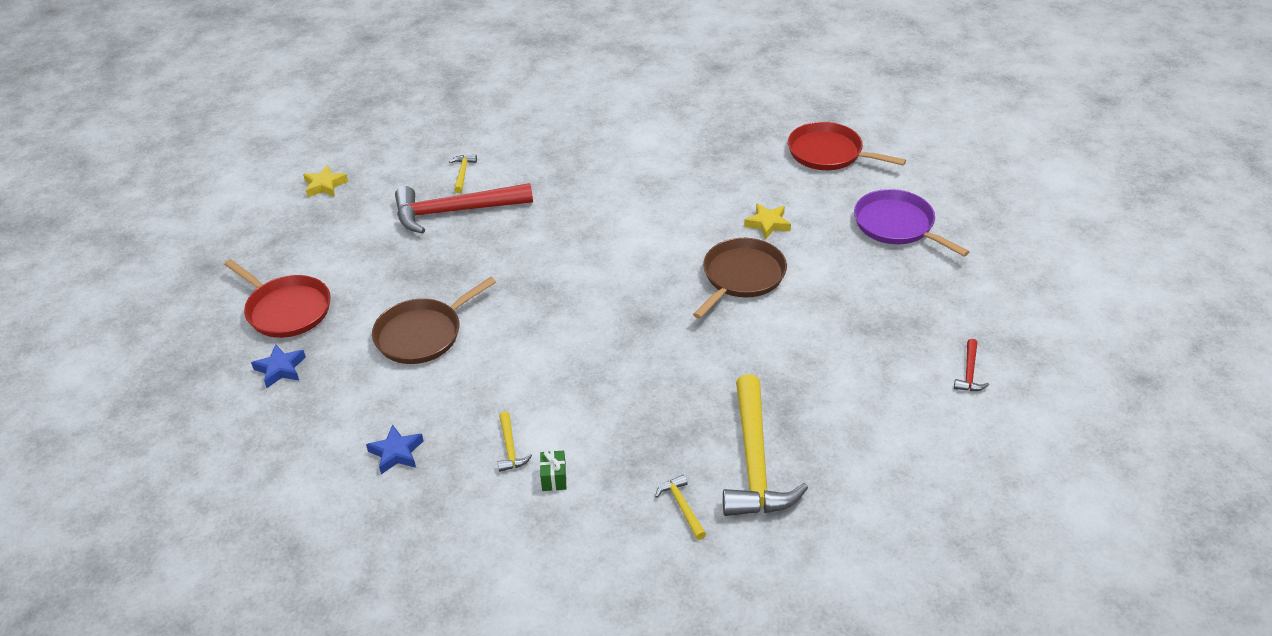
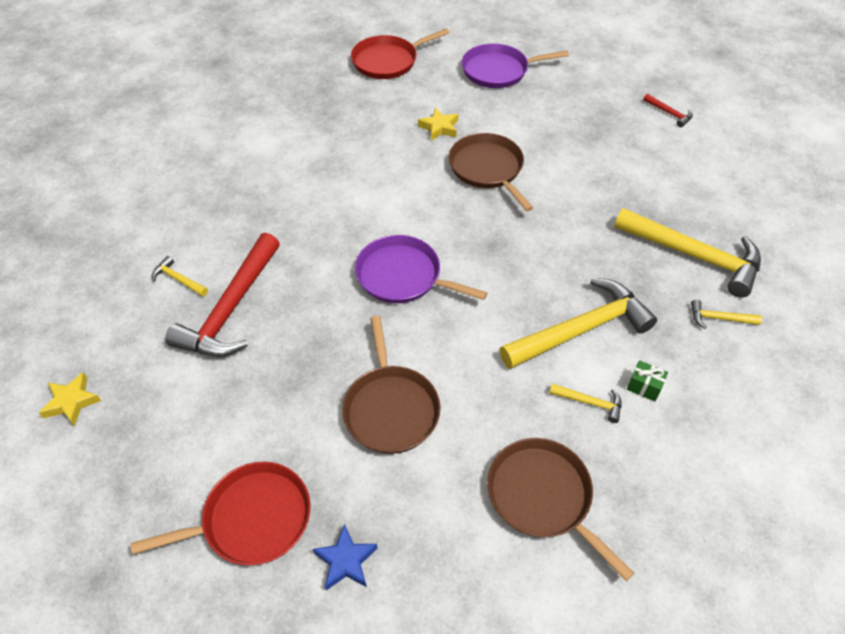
camera: 60 degrees left, 10 degrees up
blue star [366,424,424,474] -> brown pan [487,438,634,581]
none -> purple pan [355,235,487,303]
none -> yellow hammer [500,278,657,369]

